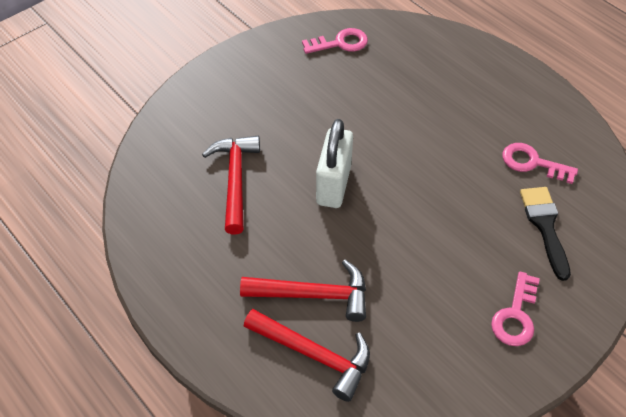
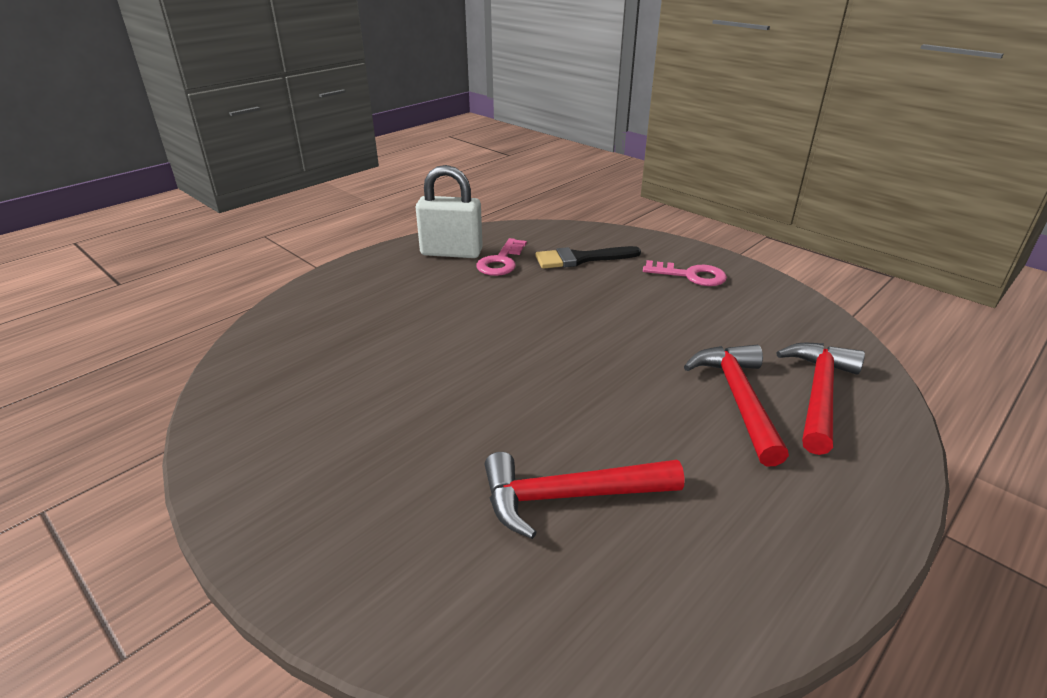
camera: 95 degrees left, 20 degrees down
pink key [302,28,368,54] -> none
white padlock [316,119,353,208] -> white padlock moved to [416,165,483,258]

